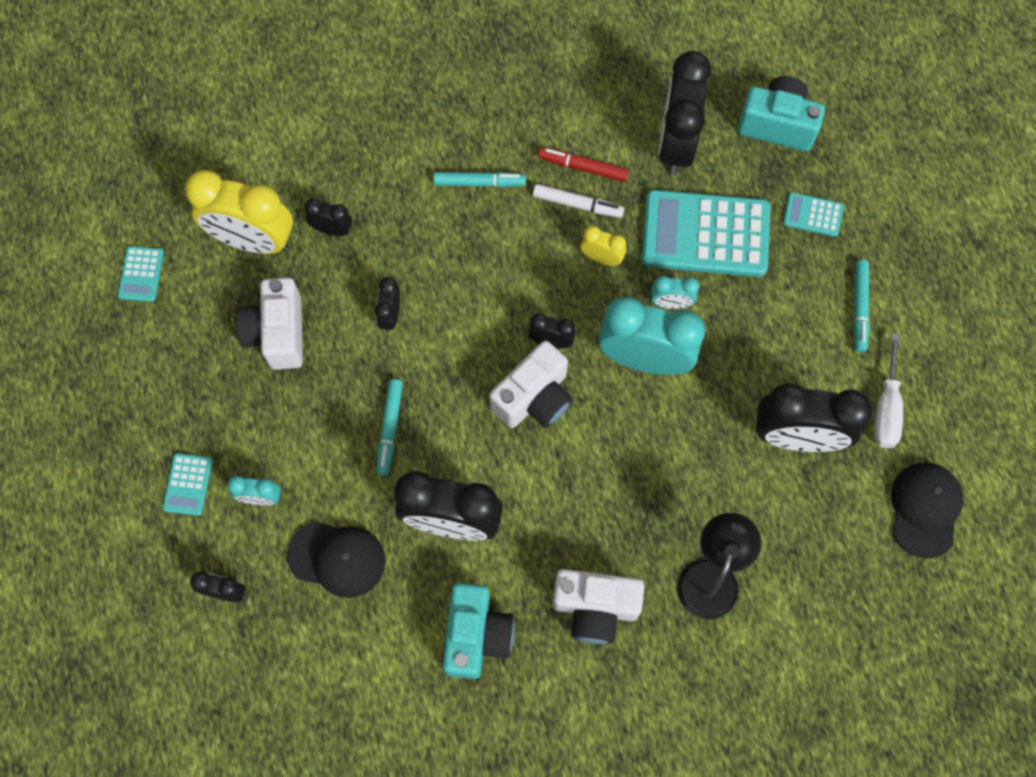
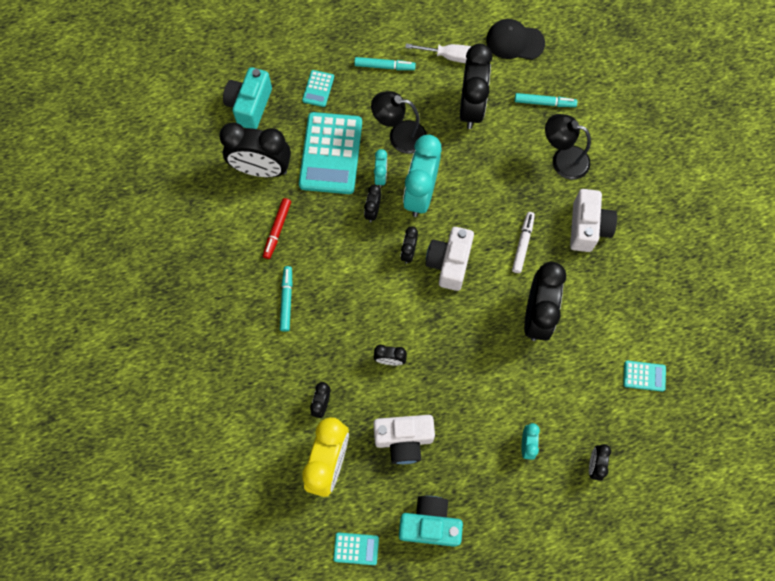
camera: 90 degrees left, 0 degrees up
turquoise calculator [163,453,213,516] -> turquoise calculator moved to [623,360,666,392]
black cap [287,521,385,598] -> none
turquoise marker [377,379,403,476] -> turquoise marker moved to [515,93,577,107]
turquoise camera [443,583,514,679] -> turquoise camera moved to [399,496,463,547]
white camera [489,340,573,428] -> white camera turned 120 degrees counterclockwise [425,227,474,291]
white marker [533,184,625,218] -> white marker moved to [512,212,535,273]
yellow clock [581,226,626,266] -> none
none -> black clock [364,185,381,222]
none -> black lamp [371,91,427,154]

